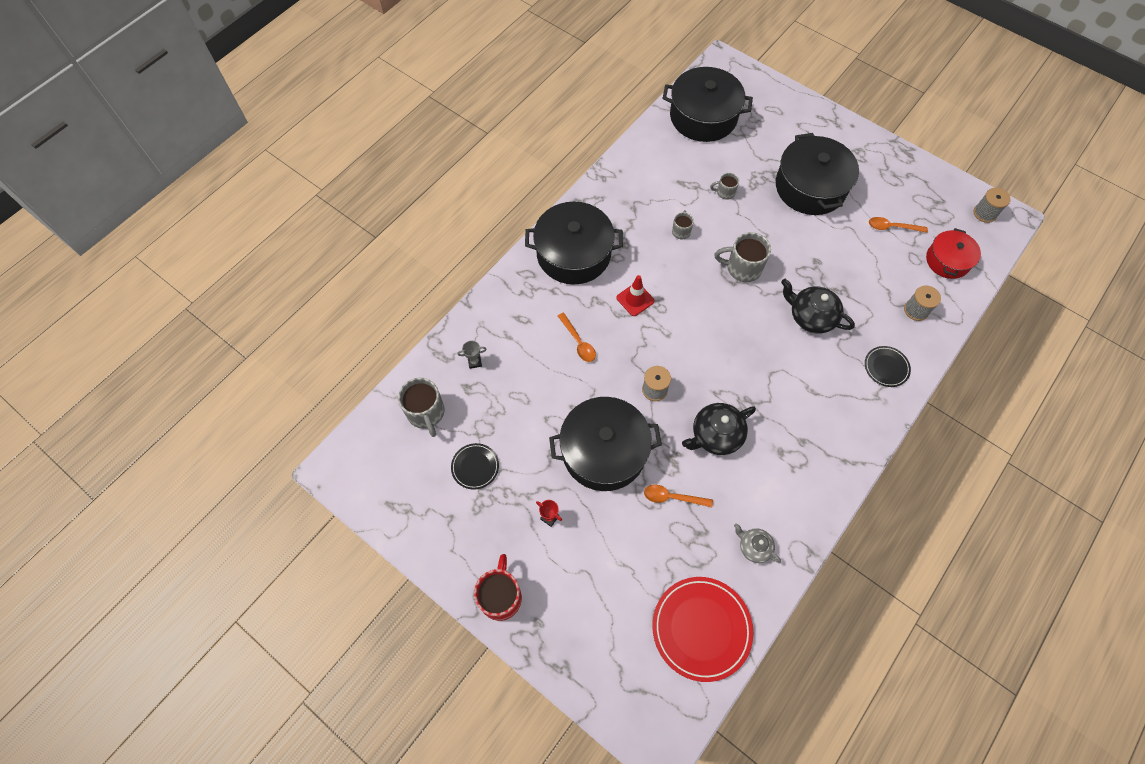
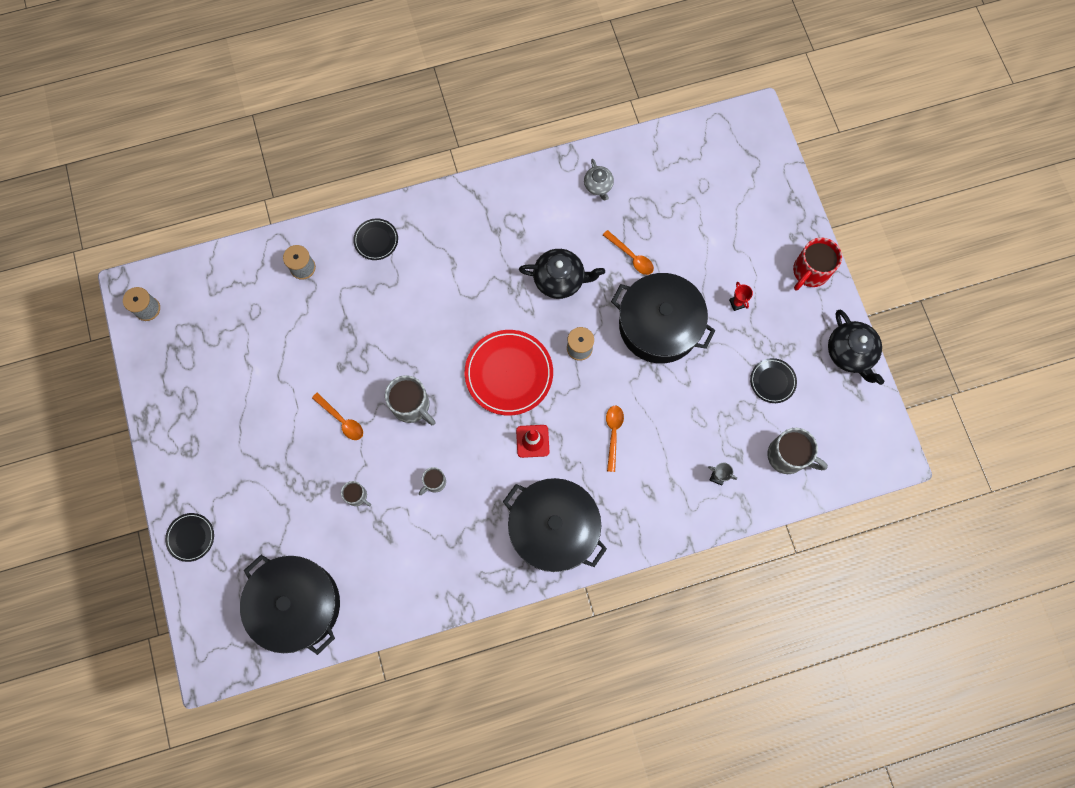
camera: 145 degrees left, 10 degrees up
grey mug [398,377,444,437] -> grey mug turned 105 degrees clockwise [767,428,828,474]
red plate [652,577,753,682] -> red plate moved to [465,330,553,415]
black pot [776,133,859,215] -> none
black teapot [781,279,855,334] -> black teapot moved to [828,310,885,385]
orange spoon [869,217,928,233] -> orange spoon moved to [312,392,363,440]
red pot [926,228,981,279] -> none
none -> black plate [165,513,214,562]

